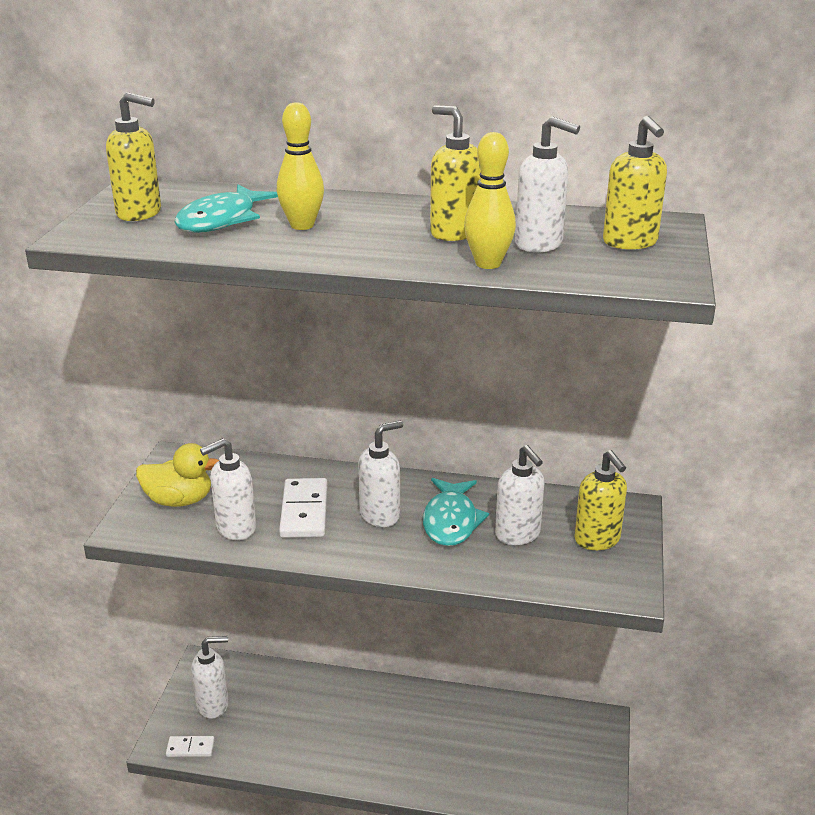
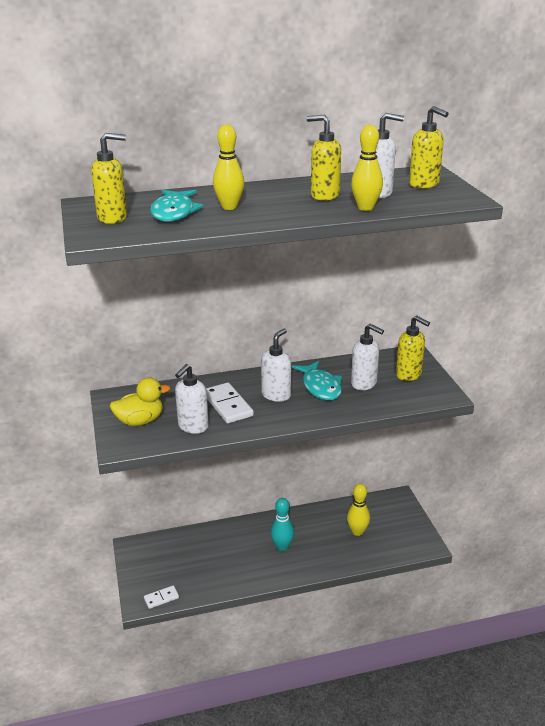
camera: 25 degrees left, 0 degrees up
white soap dispenser [191,636,229,719] -> none
none -> turquoise bowling pin [271,498,294,551]
none -> yellow bowling pin [347,484,370,536]

